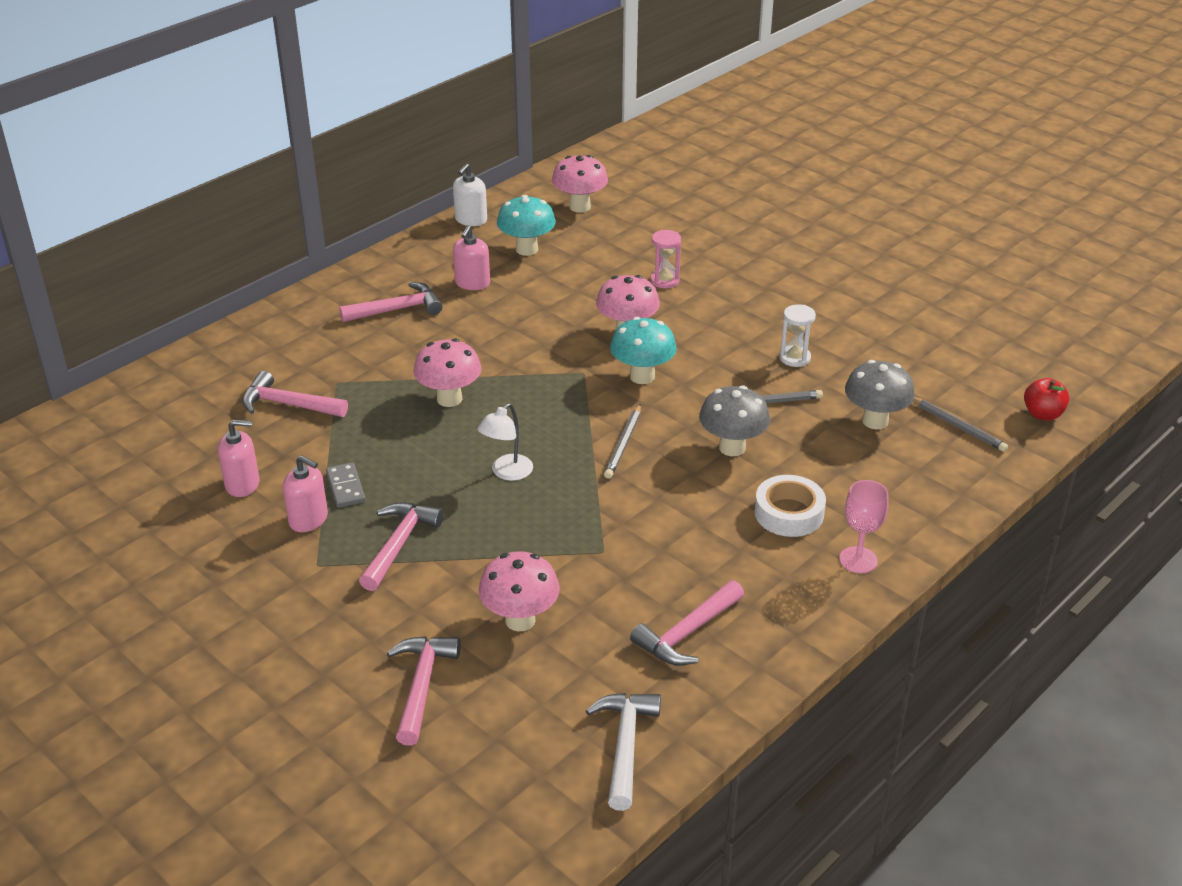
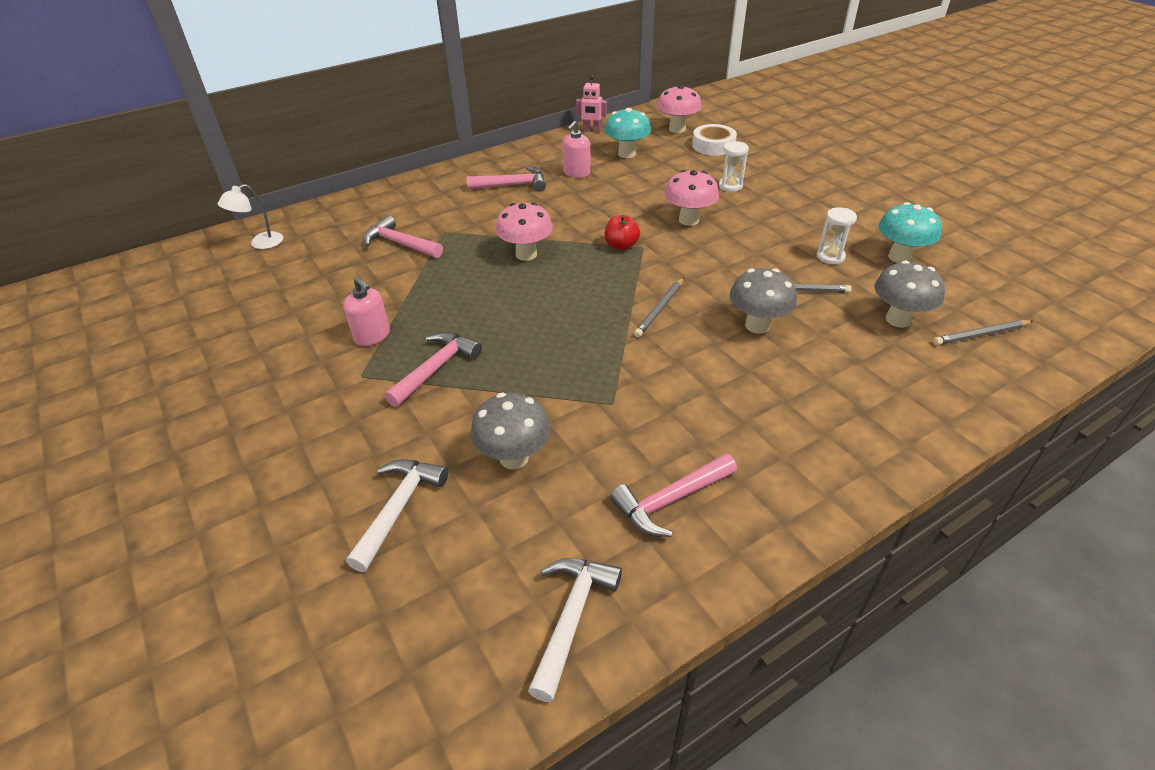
camera: 15 degrees right, 5 degrees up
pink soap dispenser [218,420,259,497] -> none
grey domino [326,463,366,508] -> none
pink hammer [387,636,461,746] -> white hammer [346,459,448,572]
white soap dispenser [453,163,487,226] -> pink robot [576,75,607,133]
white lamp [478,403,533,481] -> white lamp moved to [218,184,283,249]
pink mushroom [478,551,560,631] -> grey mushroom [471,393,550,469]
turquoise mushroom [610,317,677,384] -> turquoise mushroom moved to [878,202,942,263]
pink hourglass [651,230,681,288] -> white hourglass [719,141,749,192]
white tape [754,475,826,537] -> white tape moved to [692,124,737,156]
pink goblet [839,480,889,573] -> none
grey pencil [913,397,1008,452] -> grey pencil turned 105 degrees clockwise [933,320,1033,345]
red apple [1024,378,1070,421] -> red apple moved to [604,215,640,251]

